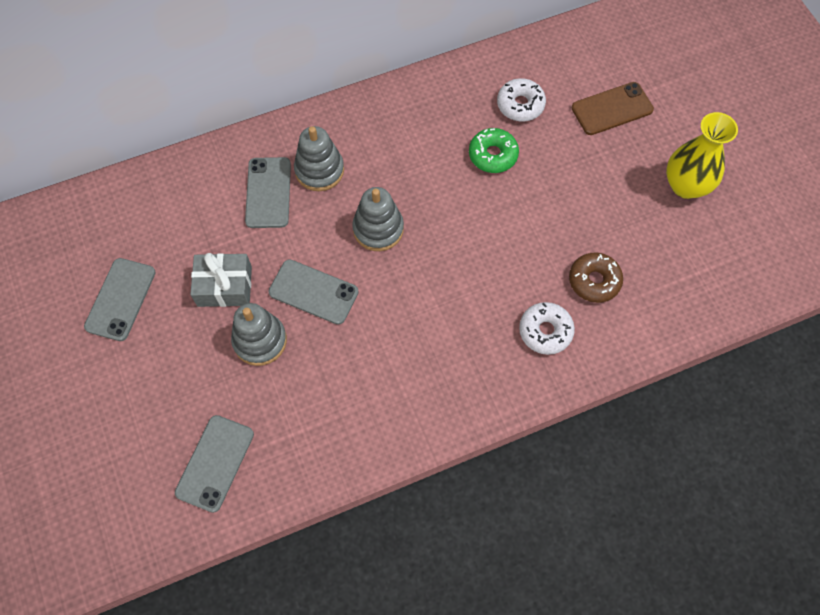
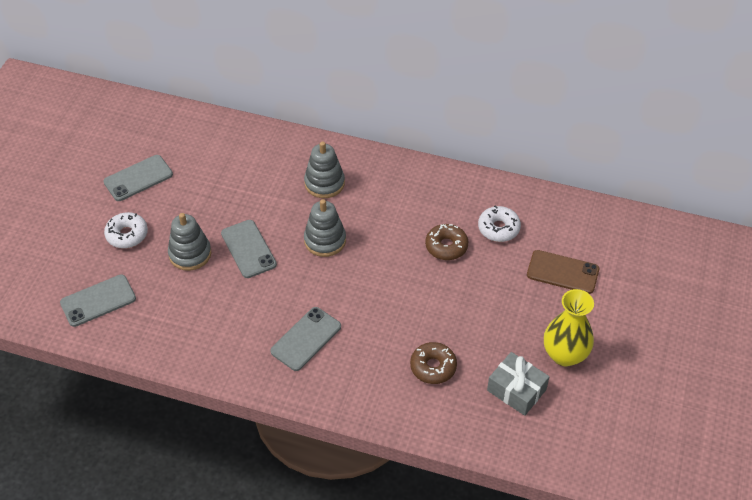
camera: 40 degrees right, 15 degrees down
grey gift [190,253,252,307] -> grey gift moved to [487,352,550,416]
grey phone [245,157,291,228] -> grey phone moved to [270,307,341,371]
green donut [469,128,519,173] -> brown donut [425,224,469,260]
white donut [519,302,575,355] -> white donut moved to [104,212,148,248]

